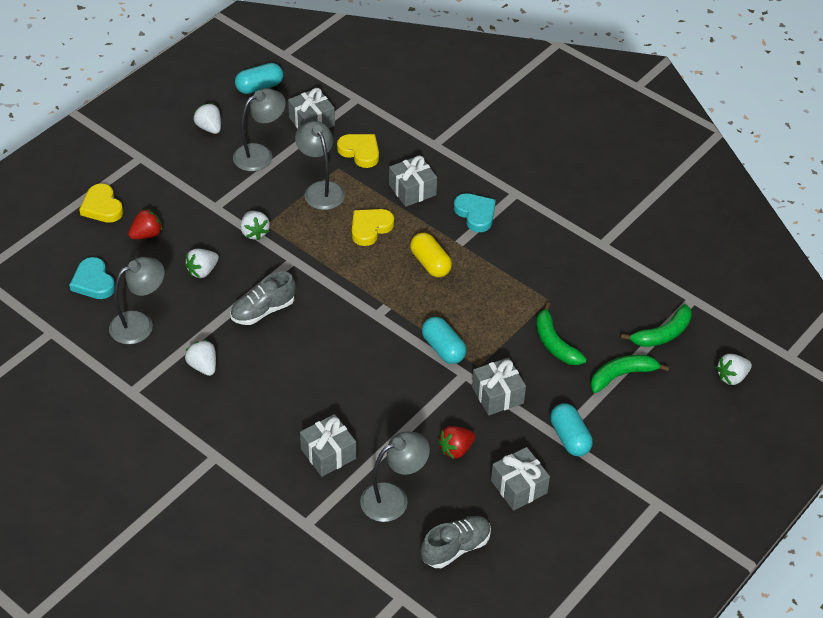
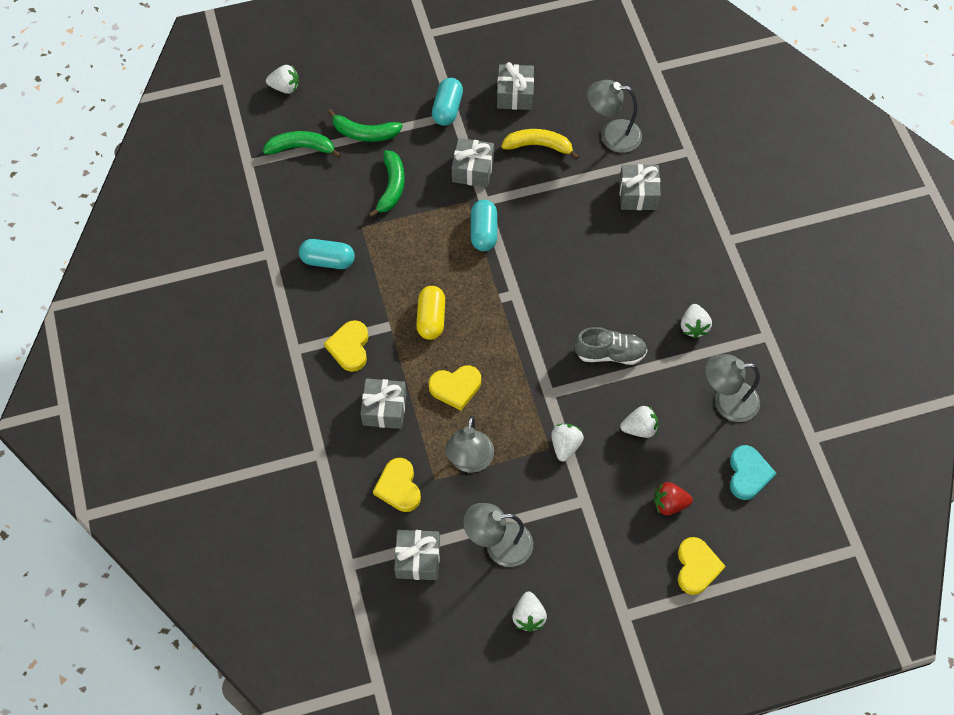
camera: 145 degrees left, 15 degrees up
turquoise capsule [235,63,283,94] -> turquoise capsule moved to [299,239,355,269]
grey shoe [421,516,491,568] -> none
red strawberry [438,426,475,459] -> yellow banana [501,129,579,160]
turquoise heart [454,193,496,232] -> yellow heart [324,320,368,372]

